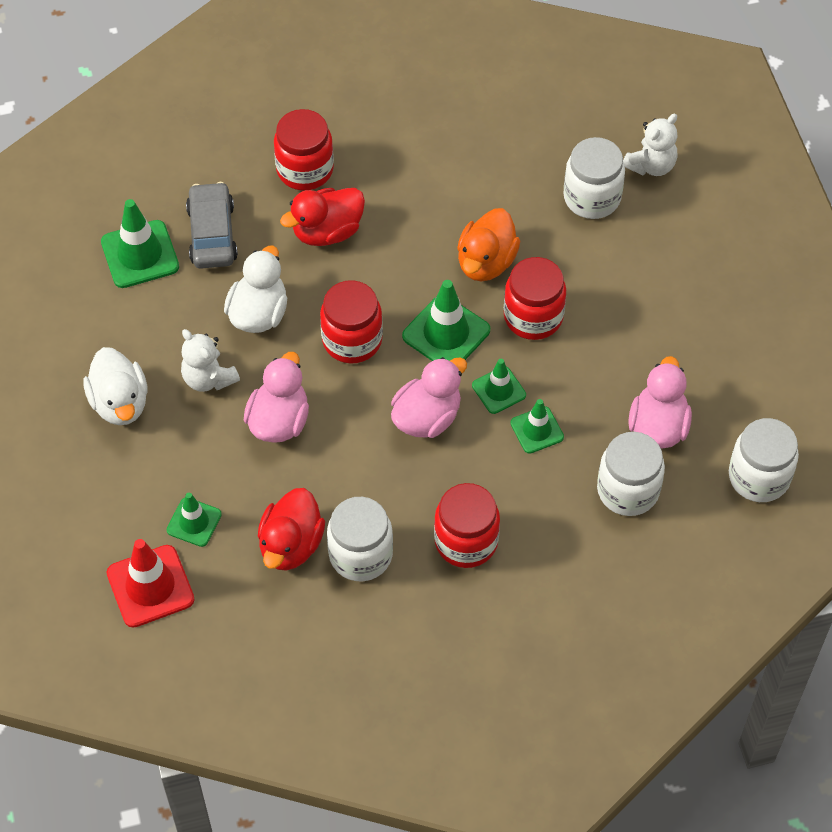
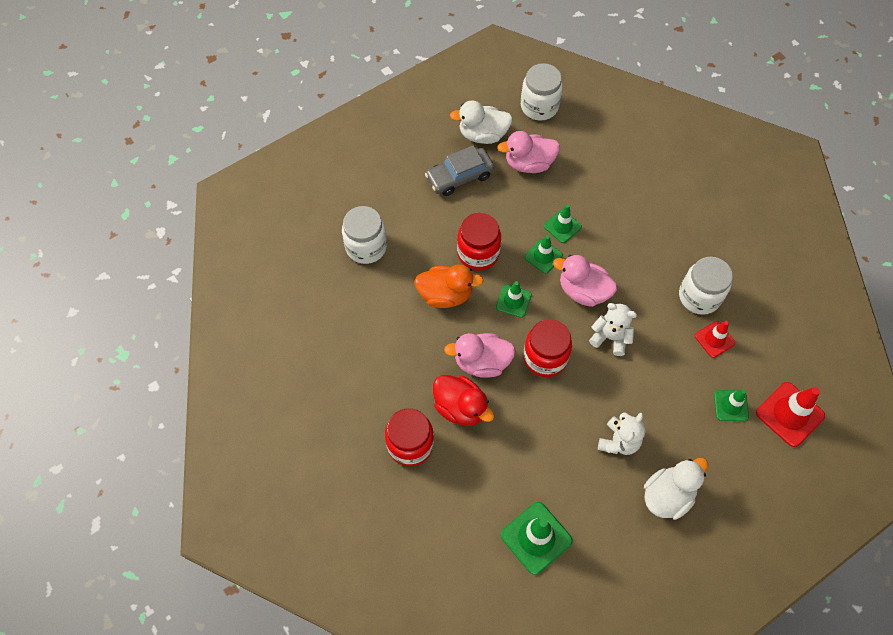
camera: 110 degrees left, 5 degrees up
grey car [186,182,238,269] -> grey car moved to [425,145,494,196]
white duck [224,246,287,333] -> white duck moved to [450,100,513,144]
pink duck [244,352,309,443] -> pink duck moved to [444,333,516,378]
red duck [258,488,325,571] -> red traffic cone [695,321,735,358]
green traffic cone [402,280,490,361] -> green traffic cone [496,281,532,318], size x0.62
red jar [434,483,500,568] -> none
white jar [597,432,665,516] -> none
white teddy bear [623,114,678,176] -> white teddy bear moved to [589,303,637,356]

